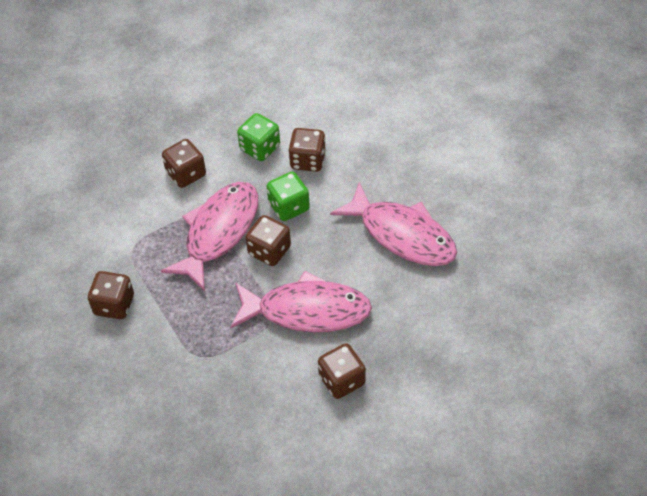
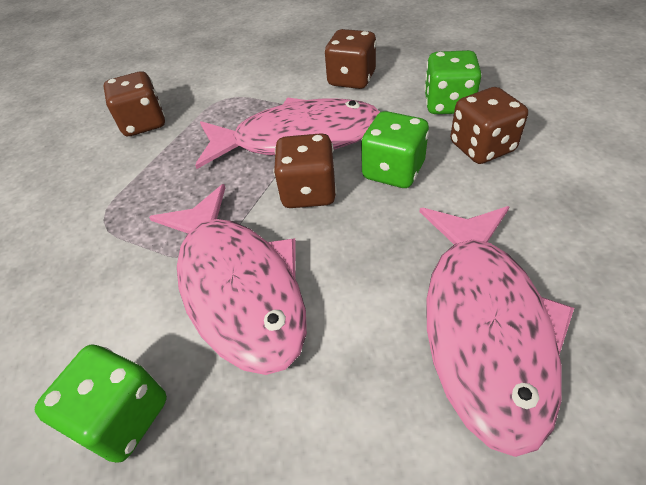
camera: 60 degrees right, 5 degrees down
brown dice [318,343,366,399] -> green dice [35,344,167,463]

